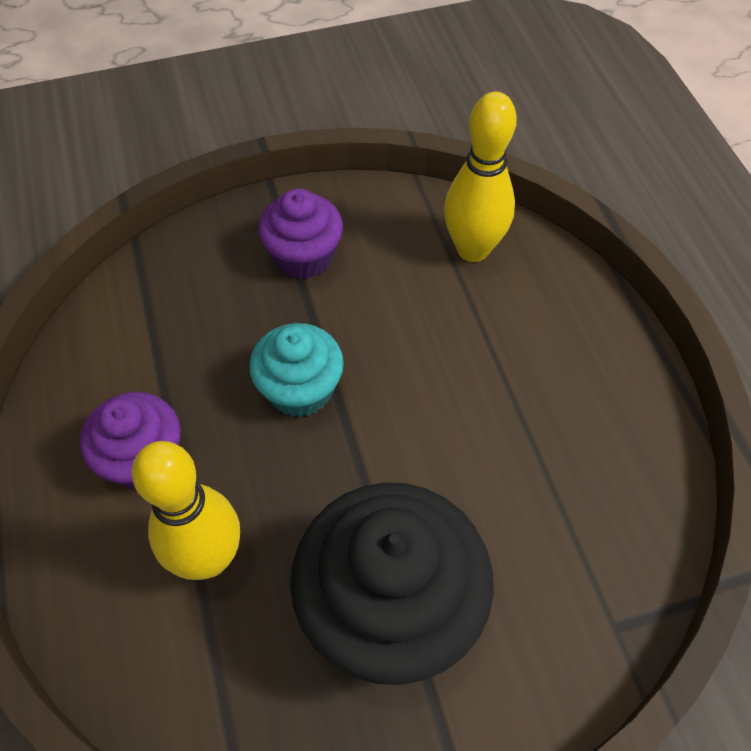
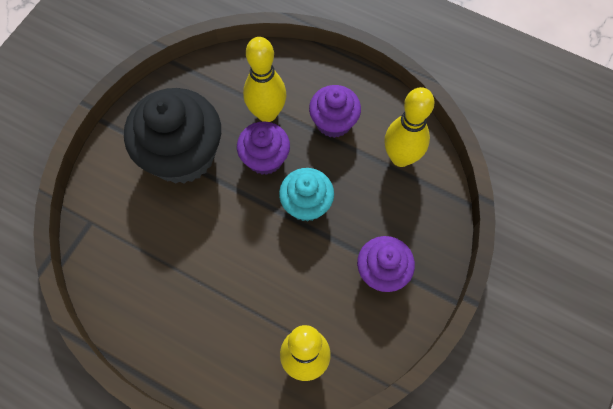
camera: 135 degrees right, 10 degrees up
none -> purple cupcake [237,122,290,175]
none -> yellow bowling pin [384,87,434,167]

